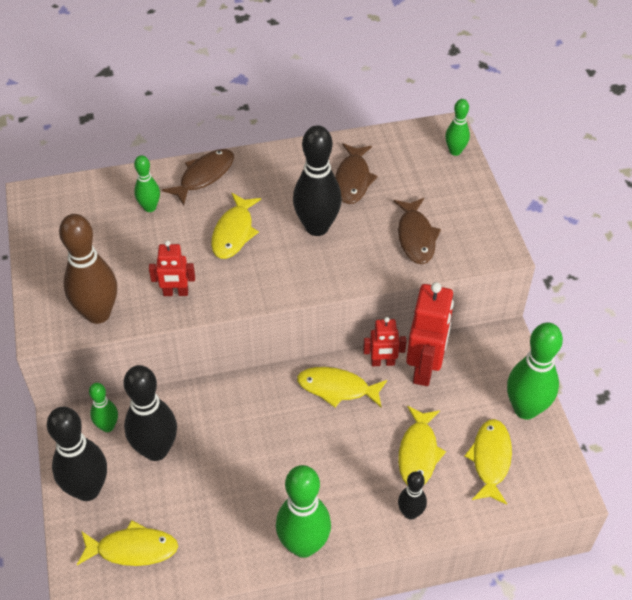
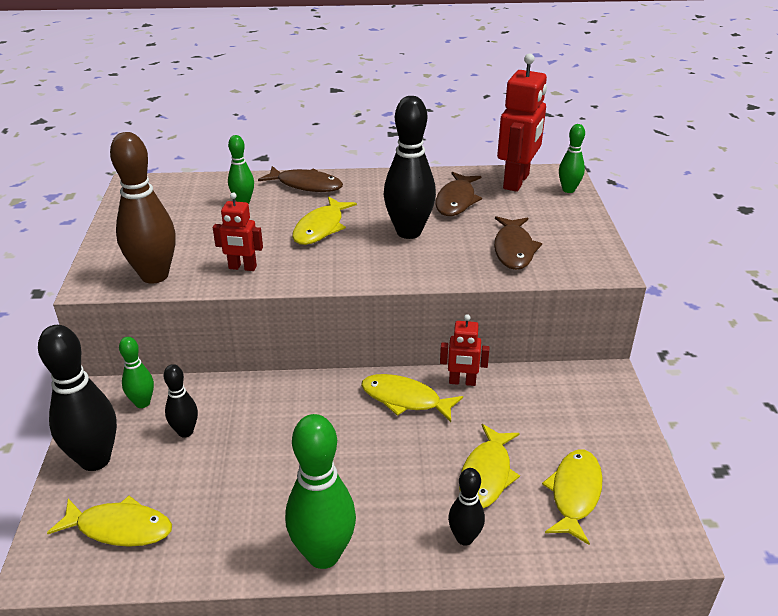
camera: 10 degrees right, 15 degrees down
black bowling pin [123,365,177,461] -> black bowling pin [164,364,198,438], size x0.54
brown fish [162,149,234,205] -> brown fish turned 60 degrees clockwise [258,166,343,192]
red robot [406,282,454,386] -> red robot moved to [497,53,547,192]
green bowling pin [507,323,563,420] -> none

